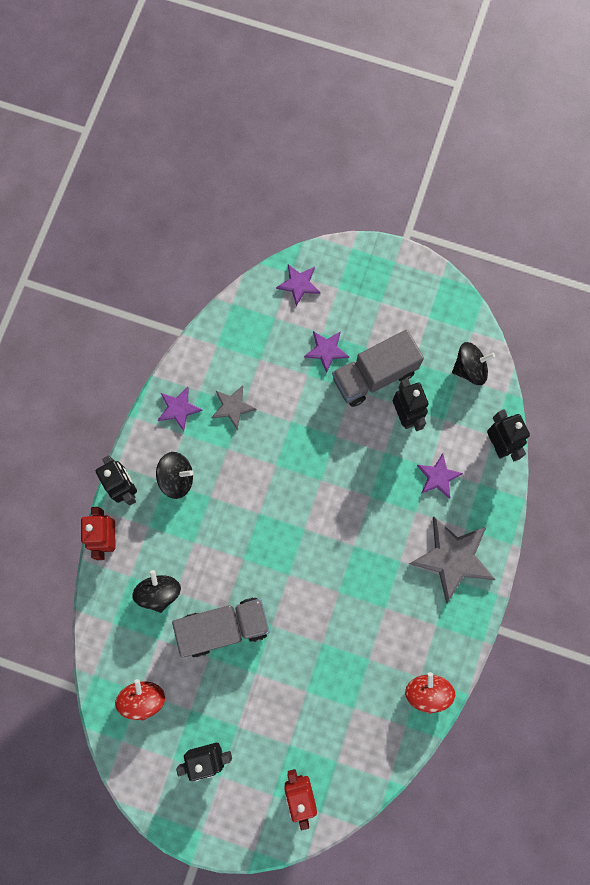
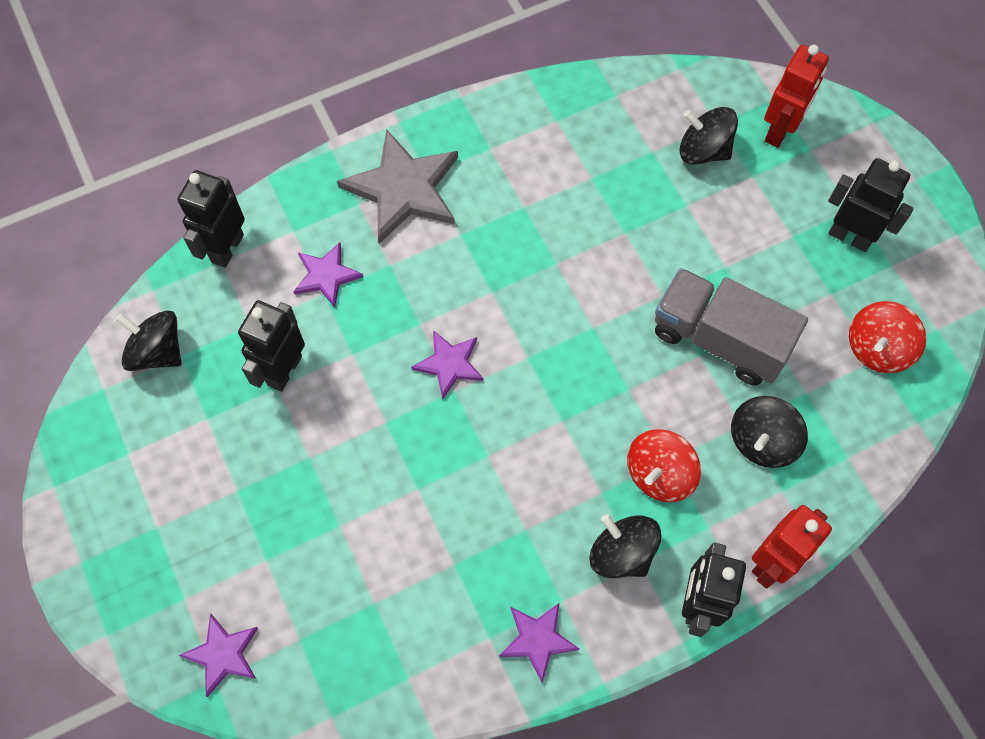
camera: 135 degrees left, 10 degrees down
grey star [211,385,257,429] -> none
purple star [304,331,349,373] -> purple star moved to [411,330,484,399]
grey truck [332,330,424,407] -> none
red spinning top [405,672,455,714] -> red spinning top moved to [627,429,701,502]
none -> black spinning top [680,107,738,165]

